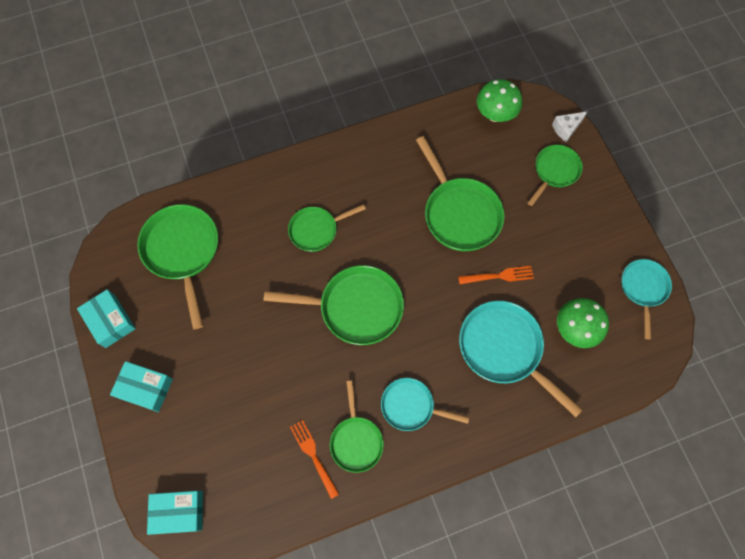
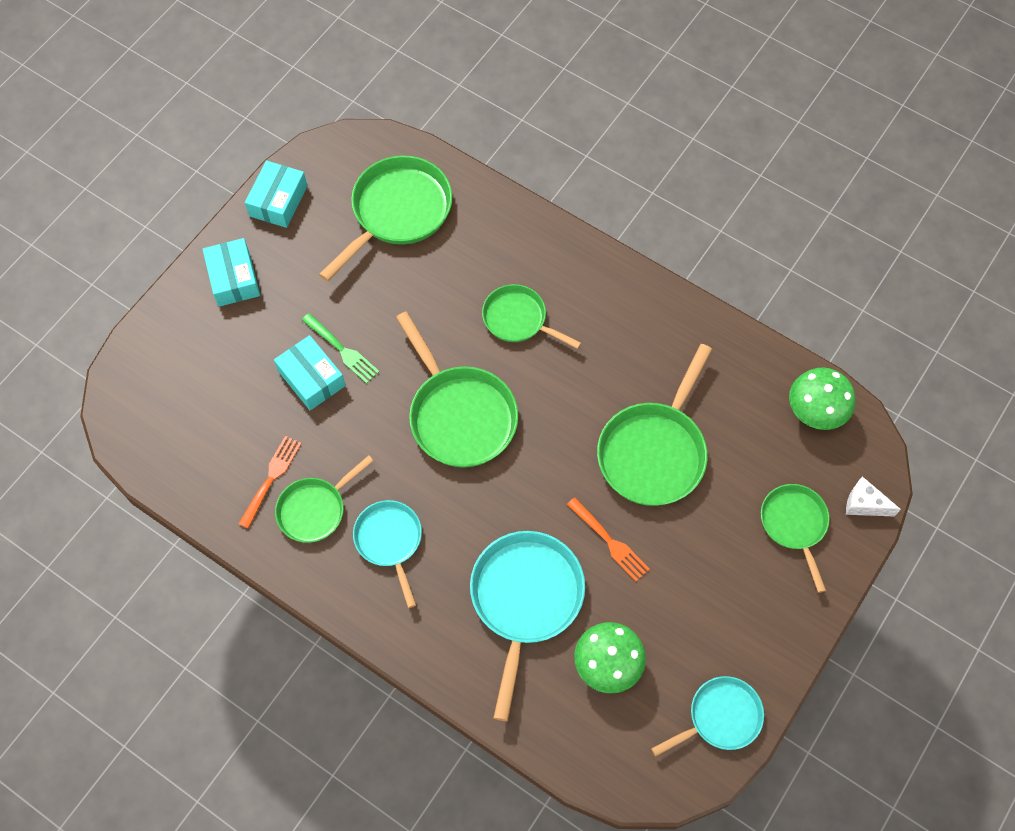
camera: 55 degrees right, 5 degrees down
turquoise box [147,491,203,535] -> turquoise box moved to [274,335,346,410]
green pan [528,145,583,206] -> green pan turned 105 degrees counterclockwise [761,484,830,593]
none -> green fork [302,313,379,384]

